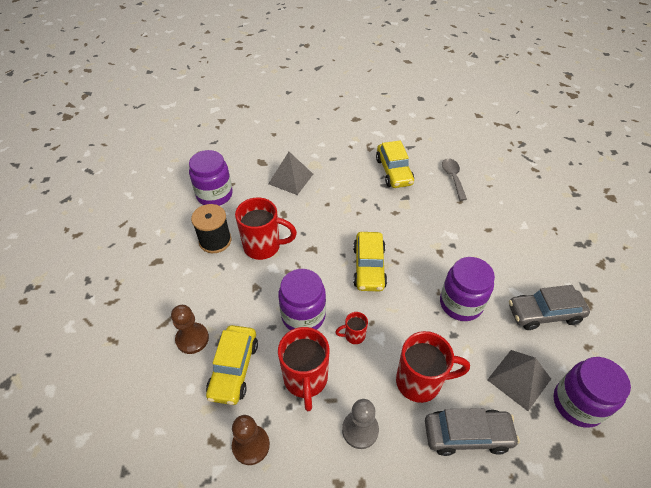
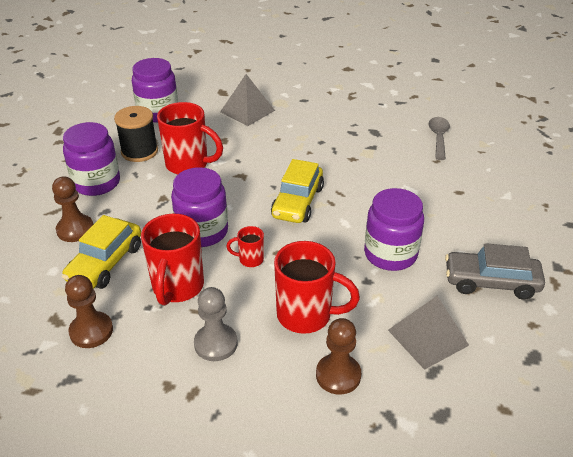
camera: 15 degrees right, 10 degrees down
yellow car [376,140,414,188] -> none
grey car [425,408,520,456] -> brown pawn [316,318,361,395]
purple jar [554,357,631,428] -> purple jar moved to [63,122,120,196]

